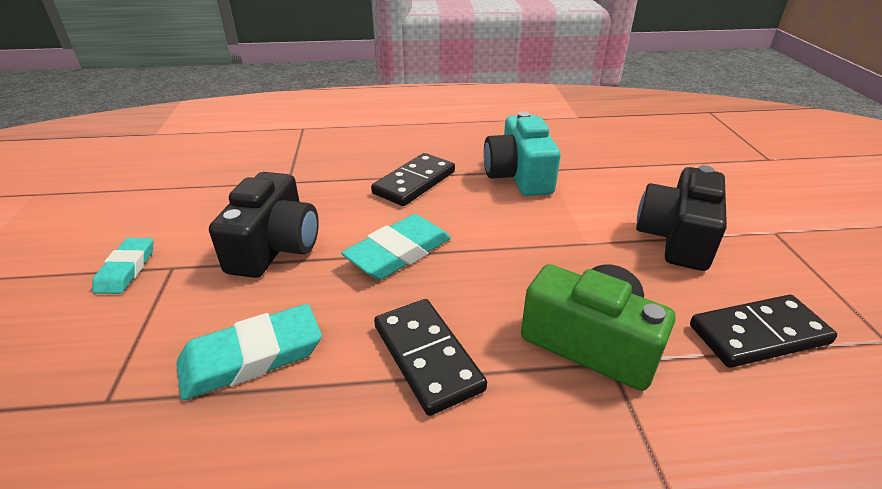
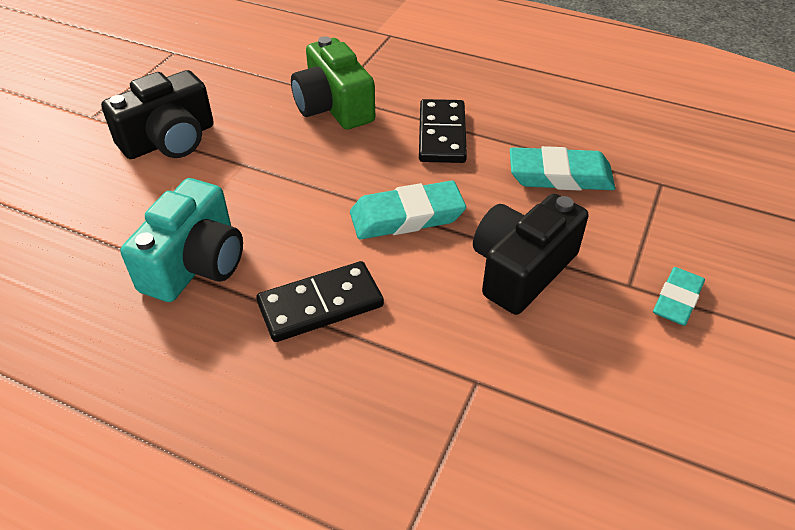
camera: 150 degrees left, 10 degrees up
black domino [690,295,837,368] -> none

